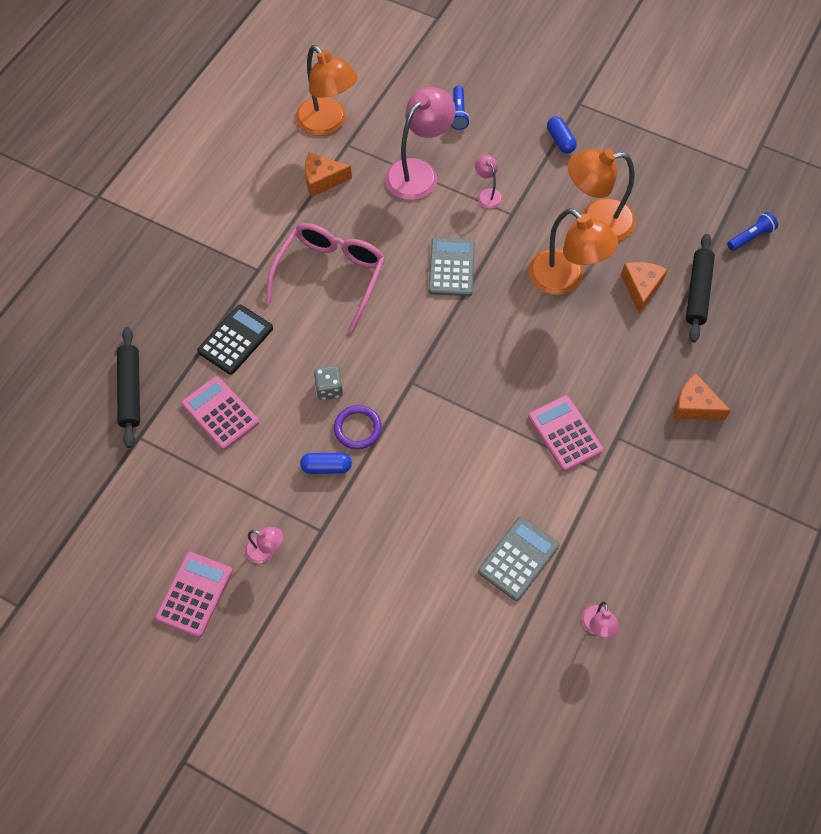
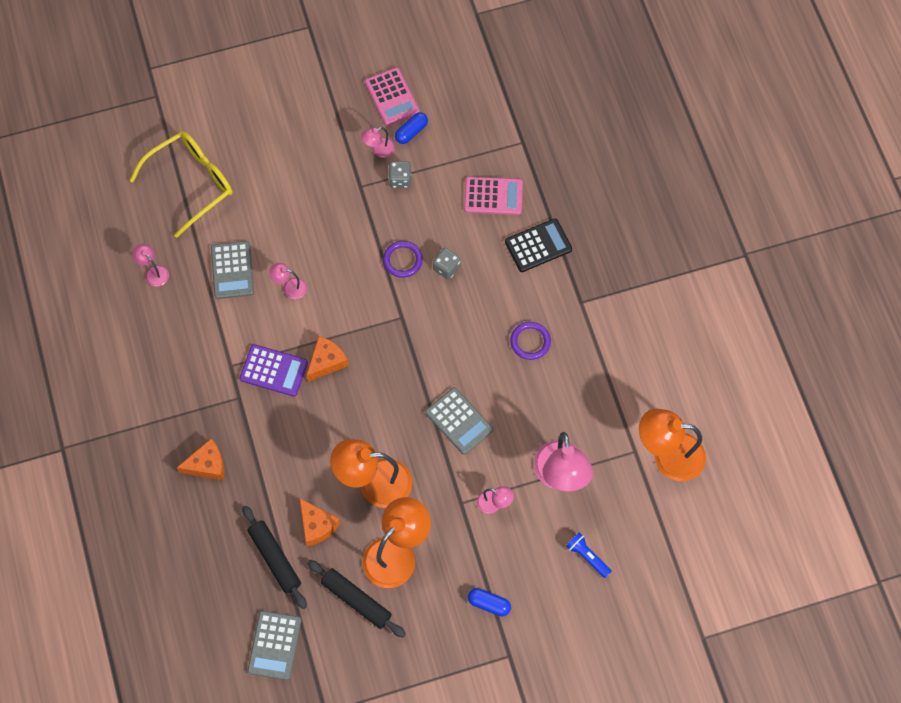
camera: 135 degrees right, 5 degrees up
black rolling pin [117,327,140,448] -> black rolling pin moved to [307,560,406,638]
black calculator [197,305,273,375] -> black calculator turned 105 degrees counterclockwise [505,218,572,272]
pink glasses [266,223,385,333] -> purple ring [510,322,551,360]
blue capsule [300,453,352,474] -> blue capsule moved to [395,112,428,144]
orange cheese [305,153,352,197] -> orange cheese moved to [306,336,349,382]
pink calculator [528,395,604,472] -> purple calculator [240,344,308,396]
blue flashlight [727,212,778,251] -> grey calculator [247,611,301,680]
none -> yellow glasses [129,131,232,238]
none -> pink lamp [269,263,307,299]
none -> grey dice [389,161,411,188]

